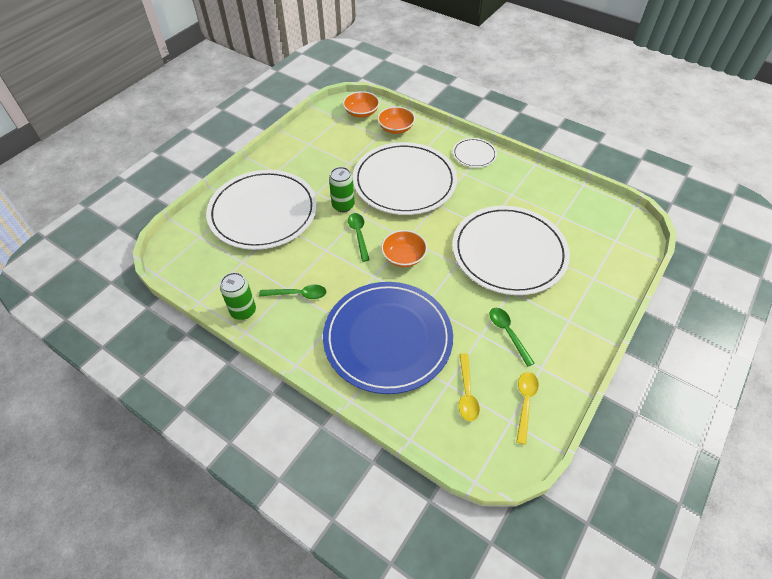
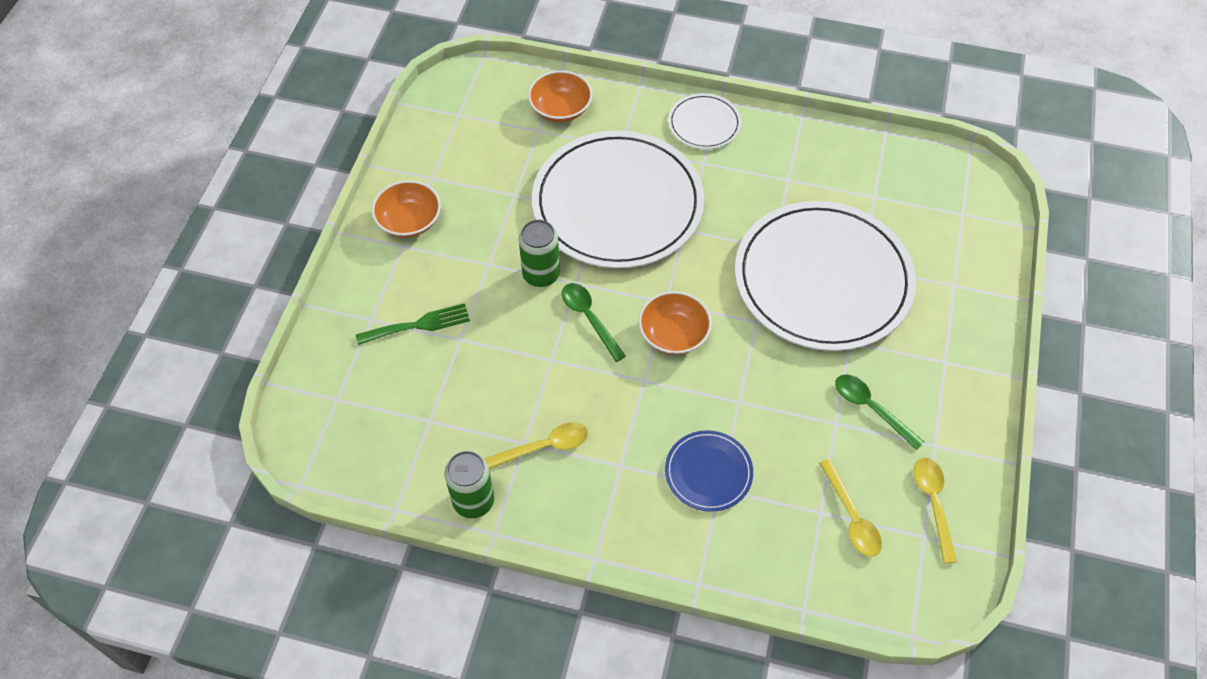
camera: 20 degrees left, 5 degrees up
white plate [206,170,317,250] -> green fork [356,303,470,345]
green spoon [259,285,326,299] -> yellow spoon [484,422,588,469]
blue plate [323,282,453,394] -> blue plate [665,430,753,512], size x0.45
orange bowl [343,91,380,118] -> orange bowl moved to [372,180,441,238]

